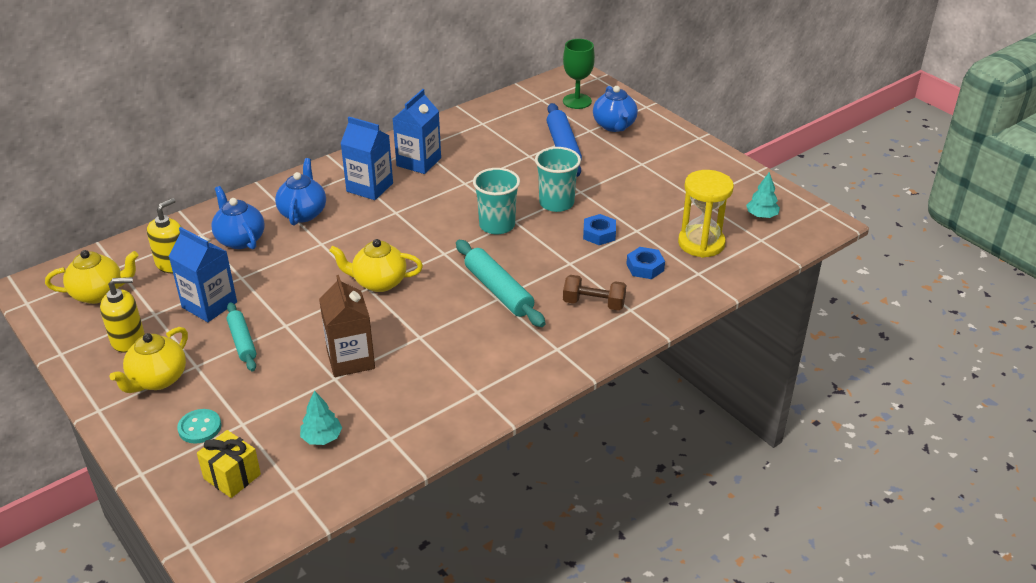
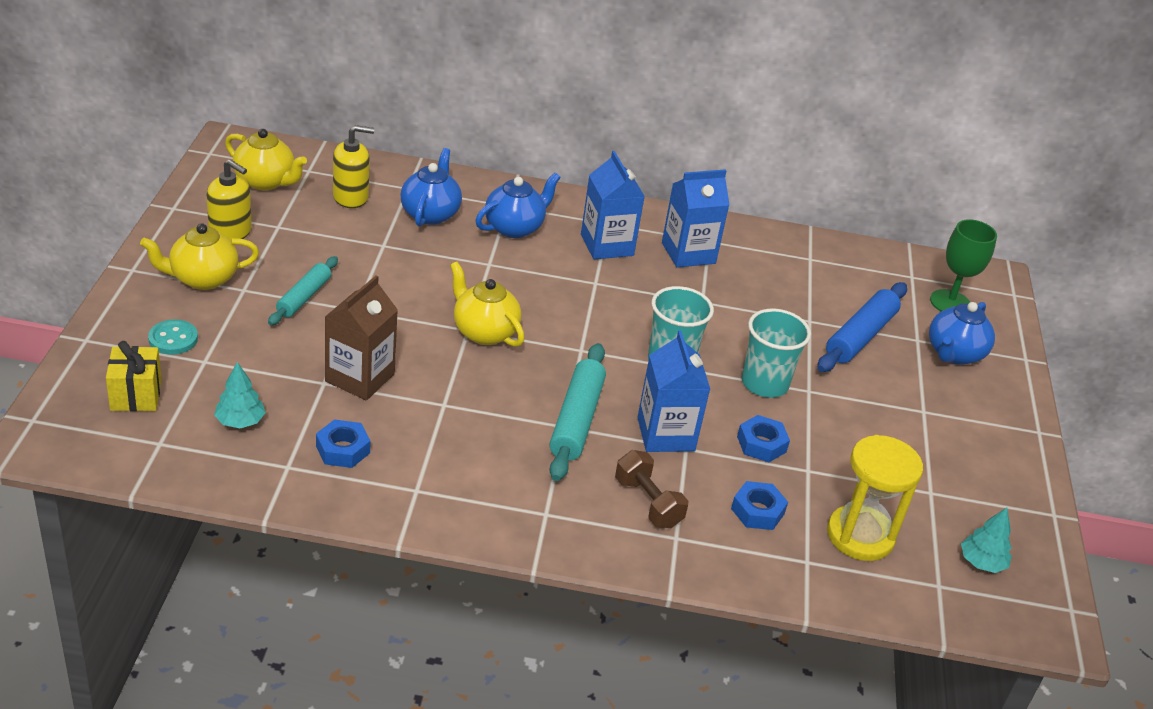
camera: 40 degrees right, 0 degrees up
blue carton [169,227,237,322] -> blue carton moved to [637,331,710,452]
none -> blue nut [316,419,371,468]

